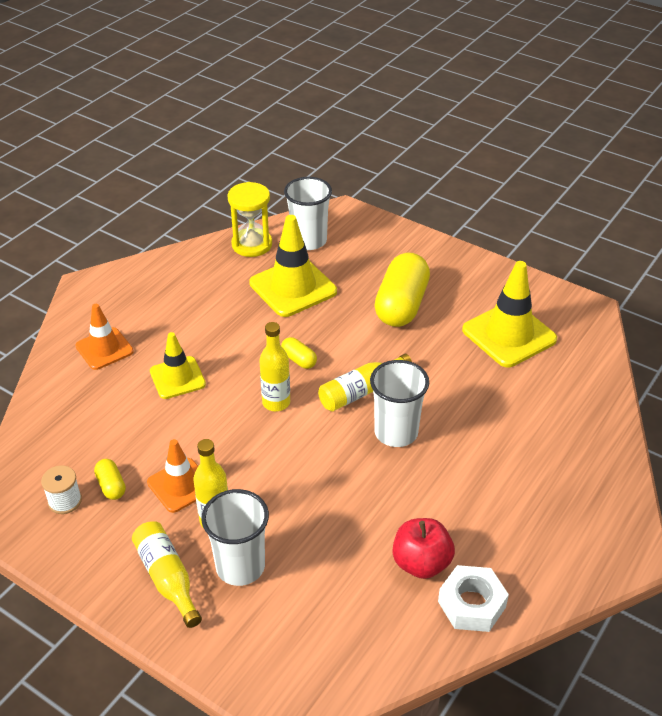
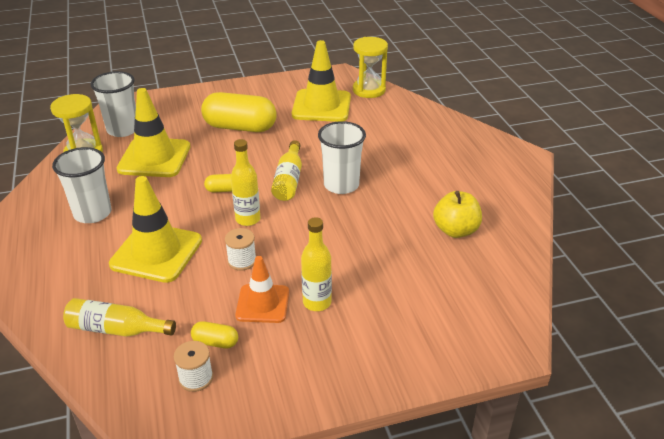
camera: 50 degrees left, 5 degrees down
orange traffic cone [75,304,134,370] -> none
yellow bottle [132,521,202,628] -> yellow bottle moved to [63,298,176,337]
yellow traffic cone [150,332,206,399] -> yellow traffic cone [109,176,202,283], size x1.60
white cup [201,489,269,586] -> white cup moved to [52,147,111,223]
yellow capsule [375,253,430,327] -> yellow capsule turned 45 degrees counterclockwise [201,92,277,132]
red apple [393,518,455,579] -> yellow apple [433,191,482,238]
white nut [438,565,509,632] -> none
none -> white spool [225,228,256,271]
none -> yellow hourglass [353,37,388,98]

